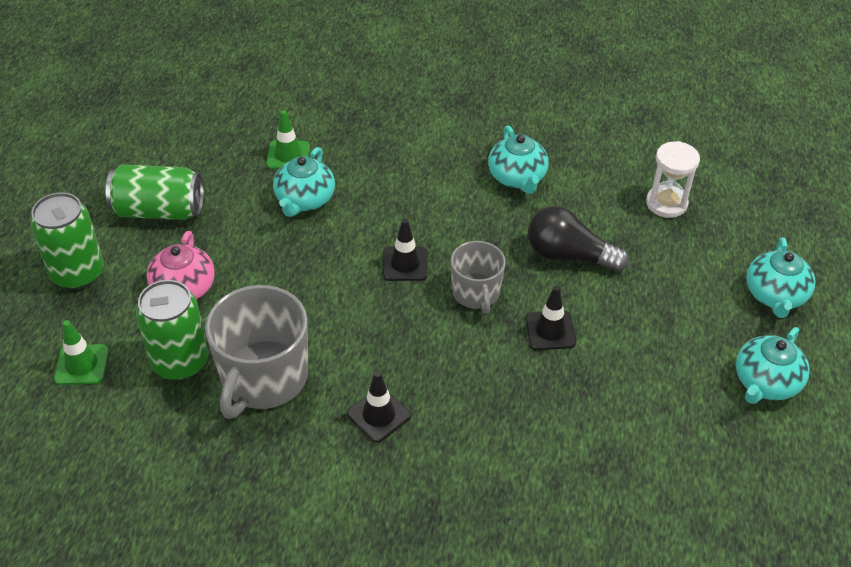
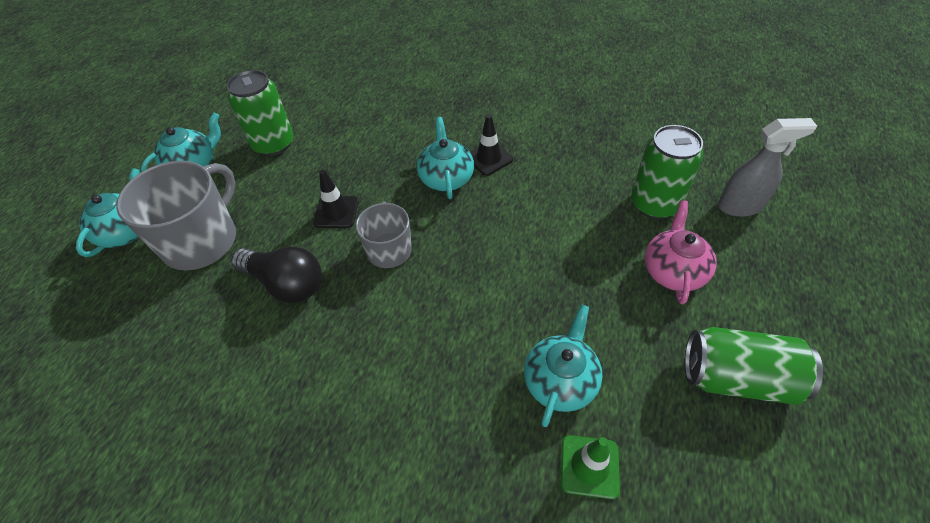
camera: 170 degrees left, 5 degrees up
green can [30,192,104,289] -> green can moved to [227,70,294,156]
green traffic cone [54,320,109,385] -> grey spray bottle [718,118,817,217]
grey mug [205,285,308,419] -> grey mug moved to [116,161,236,271]
black traffic cone [383,219,428,281] -> none
turquoise teapot [488,125,549,194] -> turquoise teapot moved to [417,117,474,199]
white hourglass [646,141,700,218] -> none

